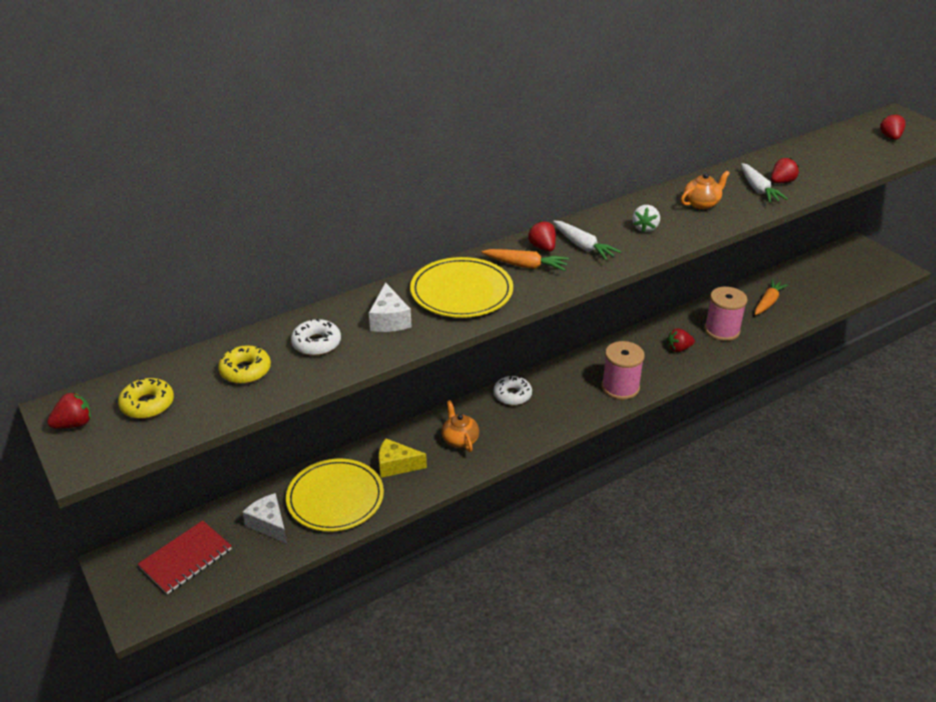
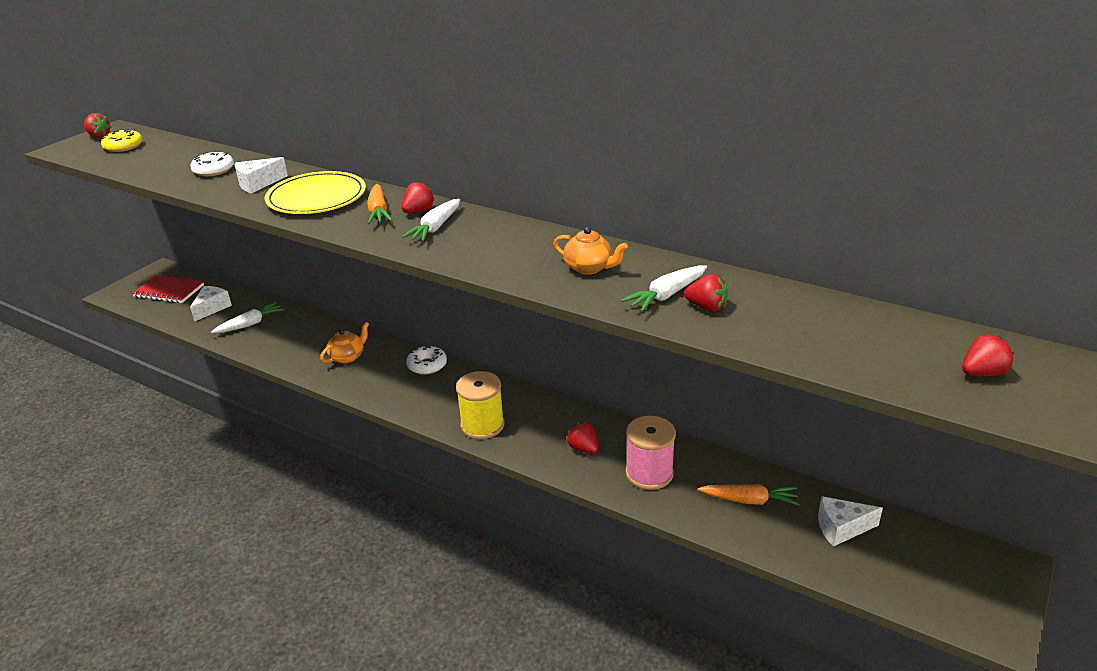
camera: 65 degrees right, 5 degrees down
yellow donut [218,345,271,384] -> none
yellow plate [286,459,384,532] -> white carrot [211,302,284,333]
yellow cheese [379,439,427,478] -> none
pink spool [602,341,645,400] -> yellow spool [456,371,504,439]
white strawberry [632,205,660,232] -> none
none -> white cheese [818,496,883,547]

